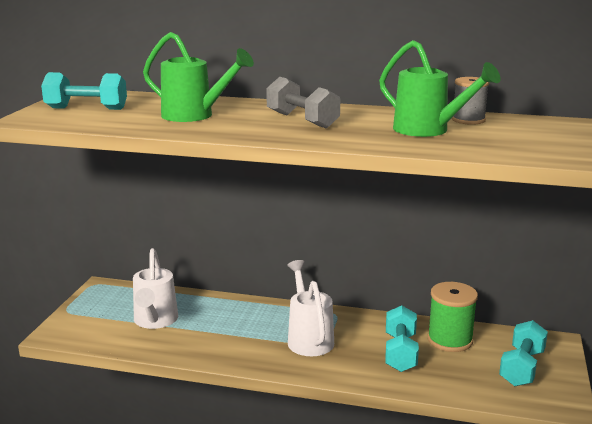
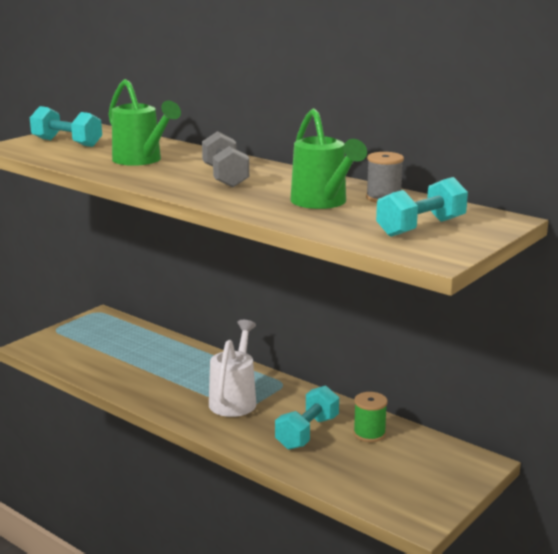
camera: 25 degrees right, 0 degrees up
white watering can [133,248,178,329] -> none
green spool [427,282,478,352] -> green spool [353,392,388,442], size x0.66
turquoise dumbbell [499,320,548,386] -> turquoise dumbbell moved to [376,177,468,237]

